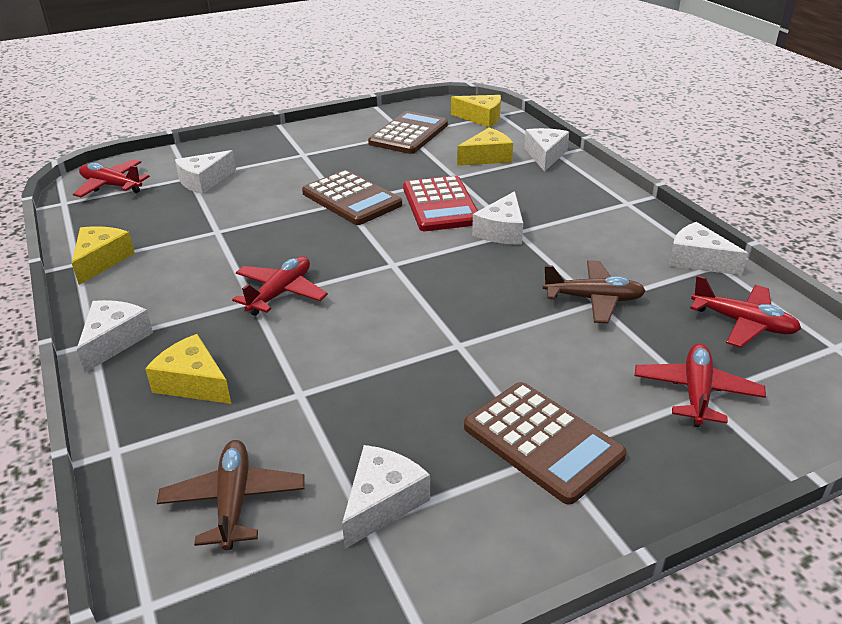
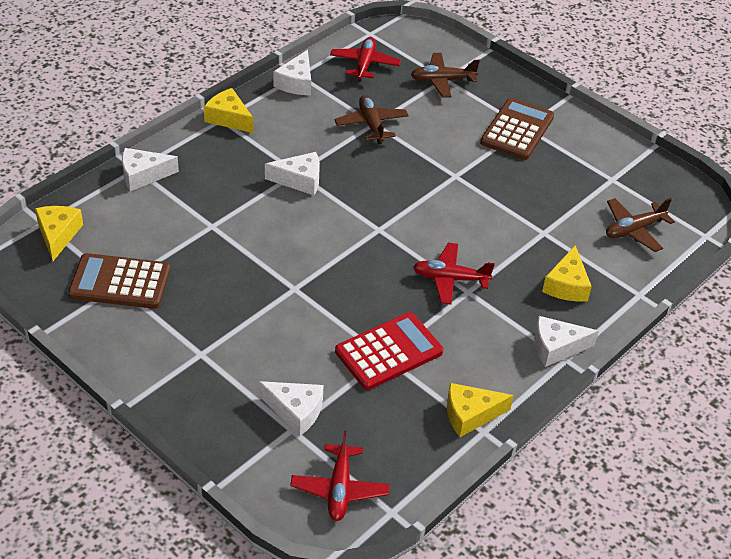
camera: 115 degrees left, 10 degrees up
brown calculator [302,170,402,225] -> none
white cheese [342,445,430,549] -> none
red calculator [403,176,478,231] -> red calculator moved to [335,312,443,390]
yellow cheese [457,128,513,166] -> yellow cheese moved to [204,88,254,133]
red plane [634,343,766,427] -> brown plane [411,53,480,98]

